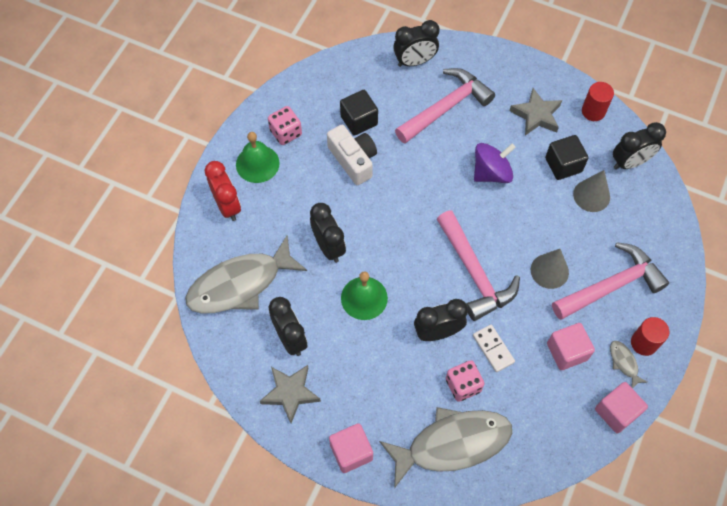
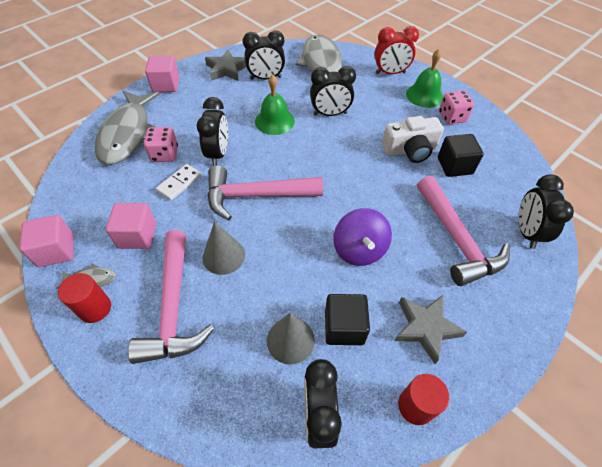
camera: 110 degrees right, 10 degrees down
white domino [473,325,515,372] -> white domino turned 45 degrees counterclockwise [156,164,202,201]

